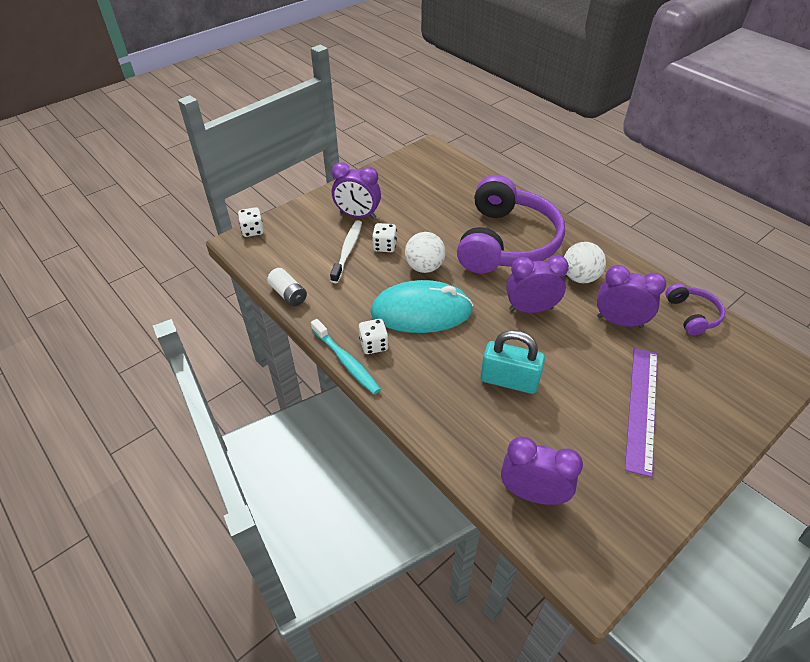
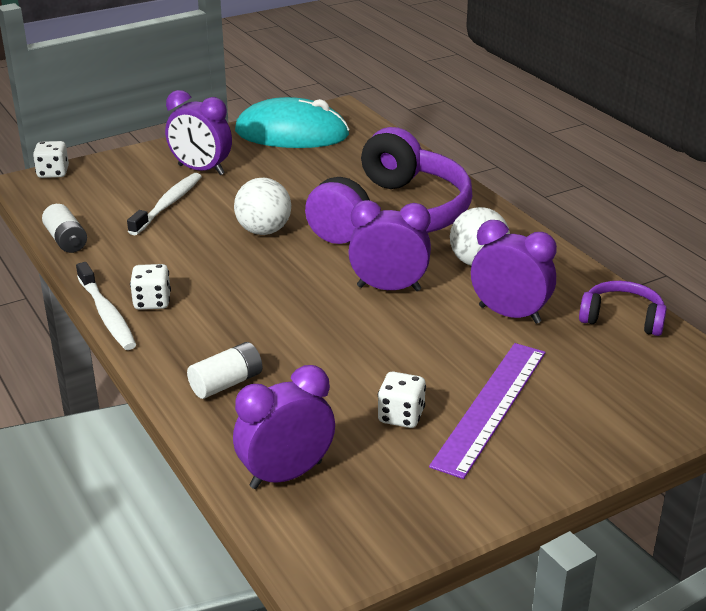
camera: 10 degrees right, 15 degrees down
turquoise toothbrush [311,319,381,394] -> white toothbrush [76,262,136,350]
turquoise mouse [371,280,473,333] -> turquoise mouse moved to [235,97,350,148]
white dice [372,223,397,252] -> white dice moved to [378,372,426,428]
turquoise padlock [481,330,545,394] -> none
purple clock [501,436,583,505] -> purple clock turned 60 degrees counterclockwise [233,365,335,489]
purple headphones [665,283,725,335] -> purple headphones turned 75 degrees counterclockwise [579,281,667,336]
none -> white battery [187,342,262,399]

